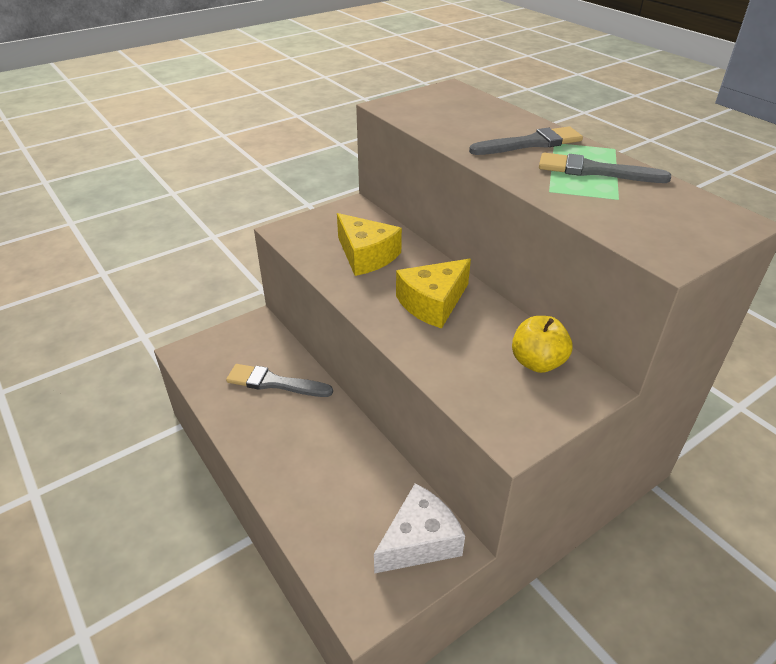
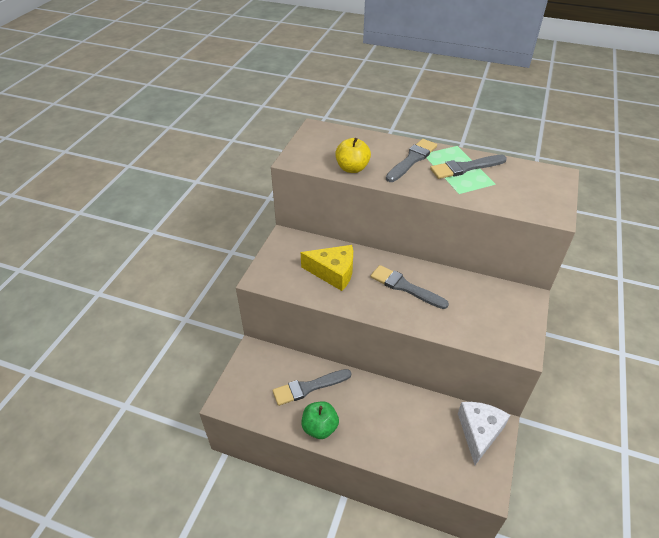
camera: 35 degrees left, 5 degrees up
yellow cheese [396,259,471,329] -> grey brush [370,265,449,309]
yellow apple [512,316,572,373] -> yellow apple moved to [335,138,371,173]
none -> green apple [301,401,339,439]

